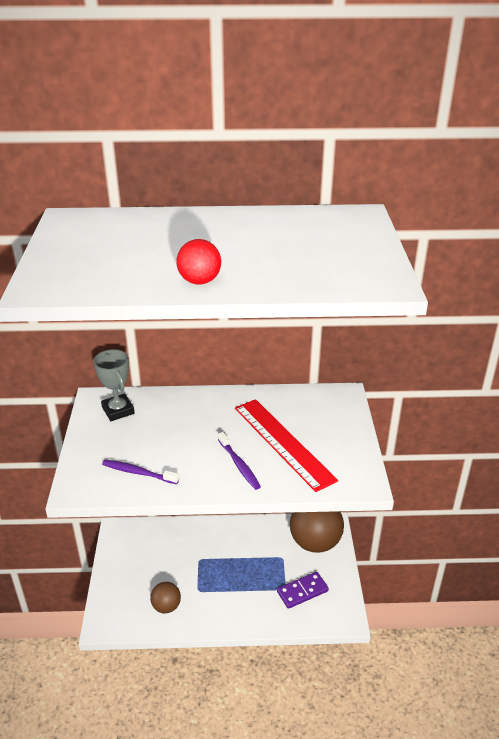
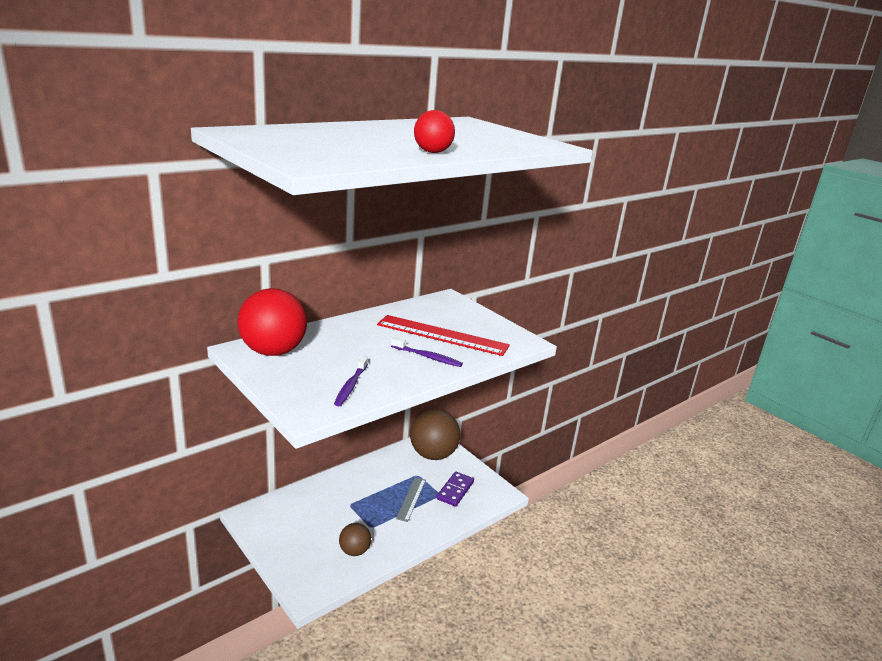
camera: 40 degrees left, 10 degrees down
grey trophy [93,349,135,421] -> red ball [237,288,307,356]
purple toothbrush [102,460,179,484] -> purple toothbrush turned 60 degrees counterclockwise [334,356,368,406]
none -> grey ruler [396,477,426,522]

